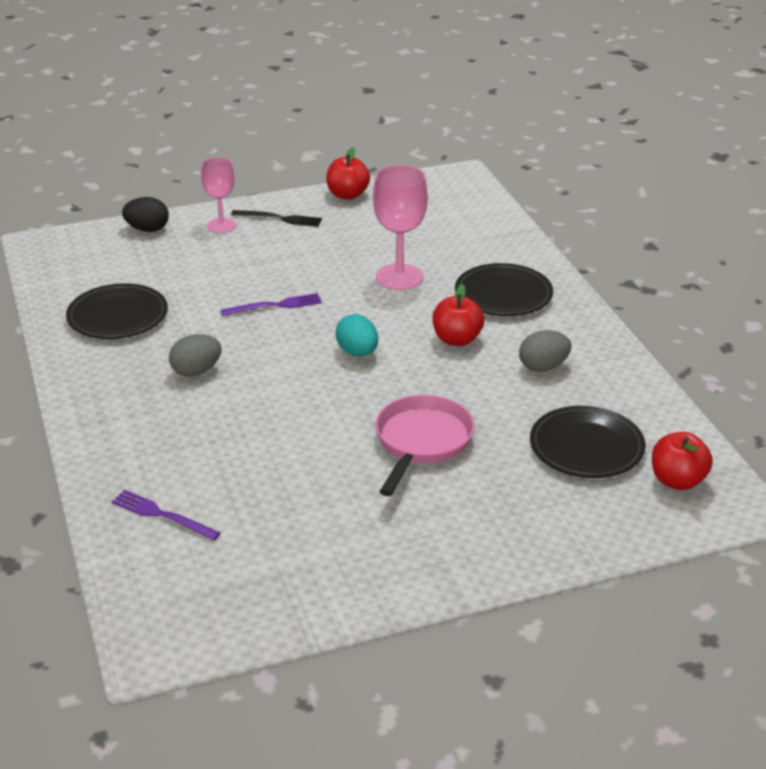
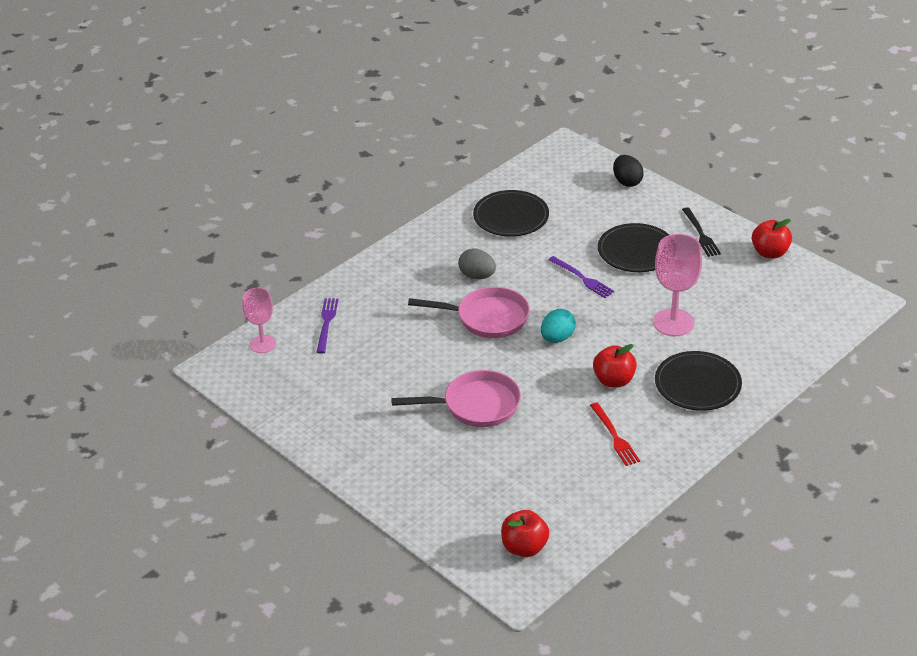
camera: 65 degrees right, 5 degrees up
pink goblet [201,157,236,233] -> pink goblet moved to [243,288,276,353]
grey egg [519,330,571,372] -> red fork [590,402,640,466]
black plate [530,406,646,478] -> black plate moved to [598,223,669,272]
none -> pink pan [408,287,530,338]

